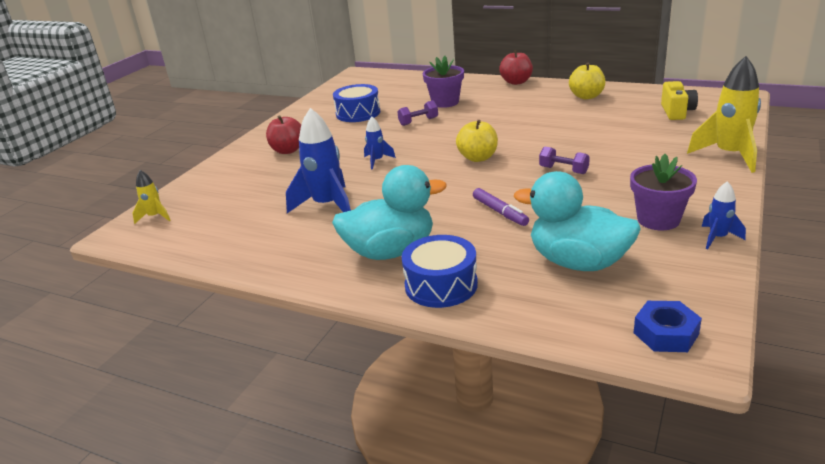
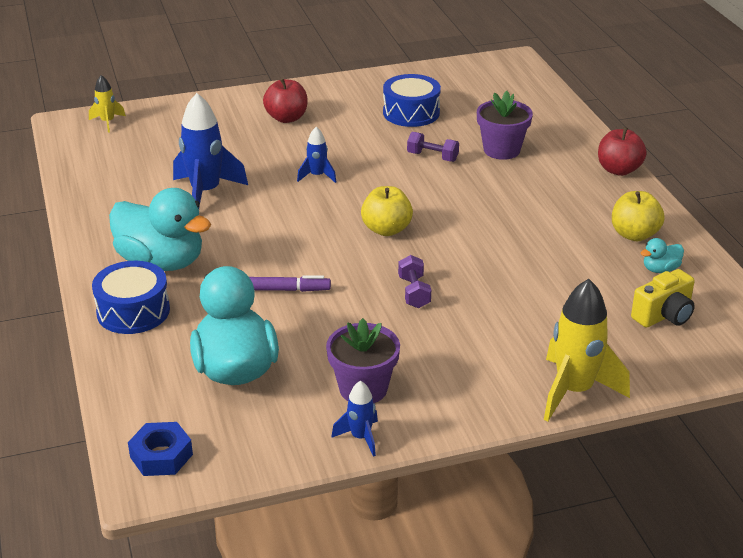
camera: 45 degrees right, 5 degrees up
purple marker [473,188,529,226] -> purple marker turned 105 degrees counterclockwise [249,275,331,292]
none -> turquoise duck [641,238,684,273]

